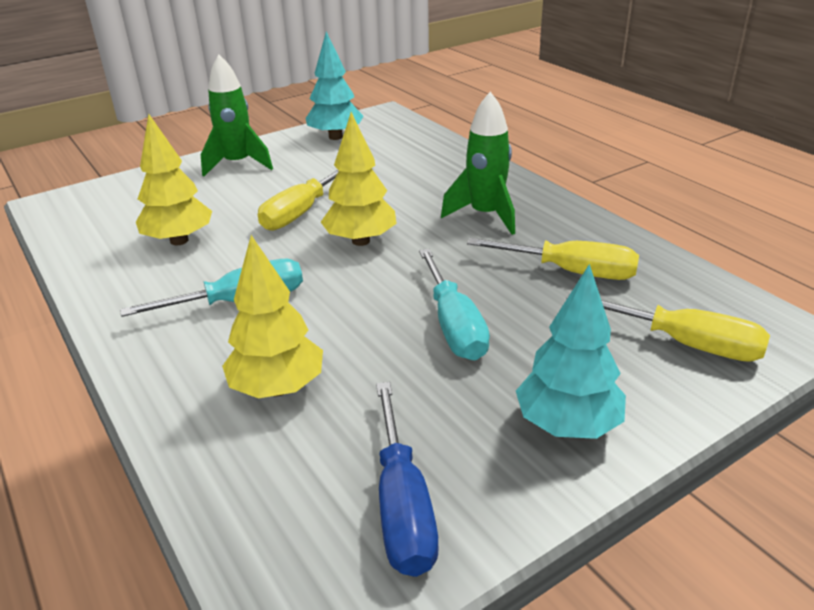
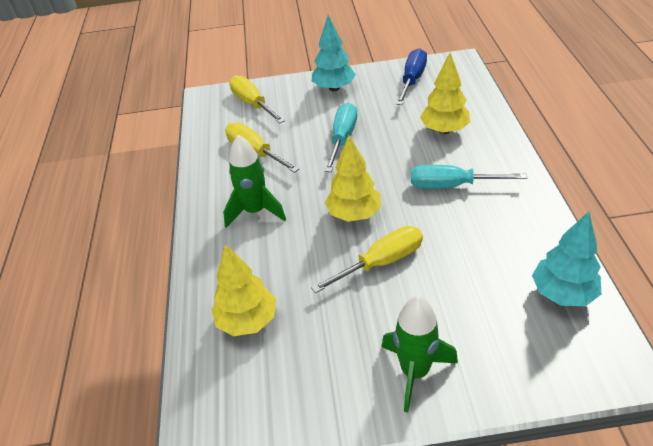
camera: 150 degrees left, 10 degrees up
yellow tree [136,114,212,245] -> yellow tree moved to [211,244,276,336]
turquoise tree [305,31,363,140] -> turquoise tree moved to [532,211,601,306]

